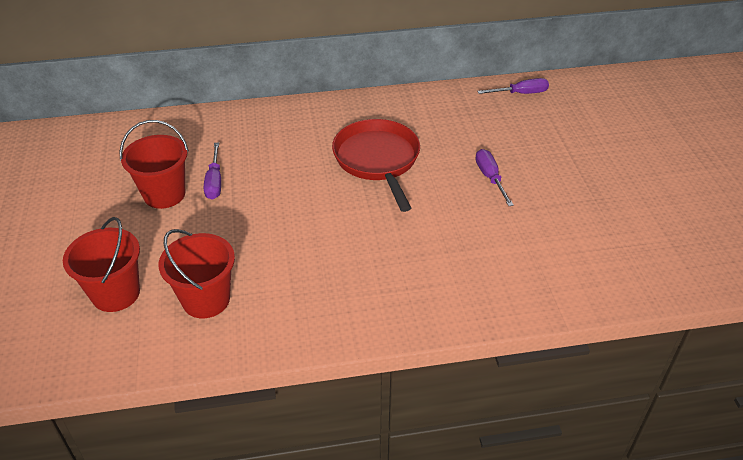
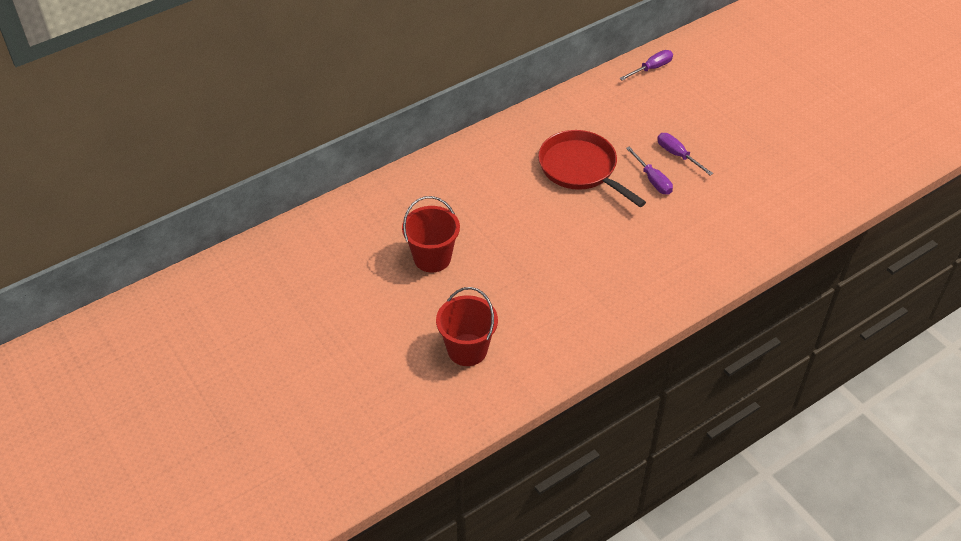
camera: 25 degrees left, 5 degrees up
red bucket [159,229,235,318] -> none
purple screwdriver [204,143,221,200] -> purple screwdriver moved to [626,146,673,195]

